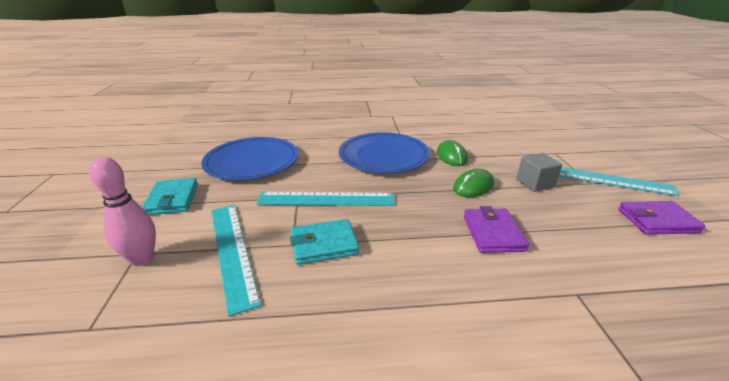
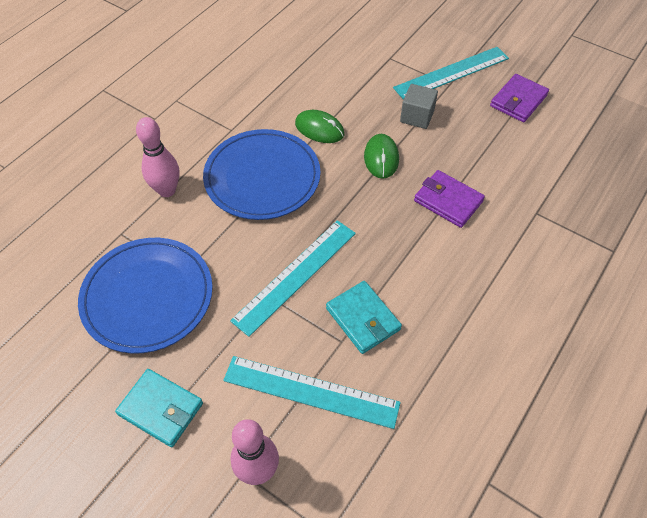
camera: 50 degrees left, 25 degrees up
turquoise wallet [290,219,359,265] -> turquoise wallet turned 60 degrees counterclockwise [326,281,402,354]
none -> pink bowling pin [136,117,180,197]

